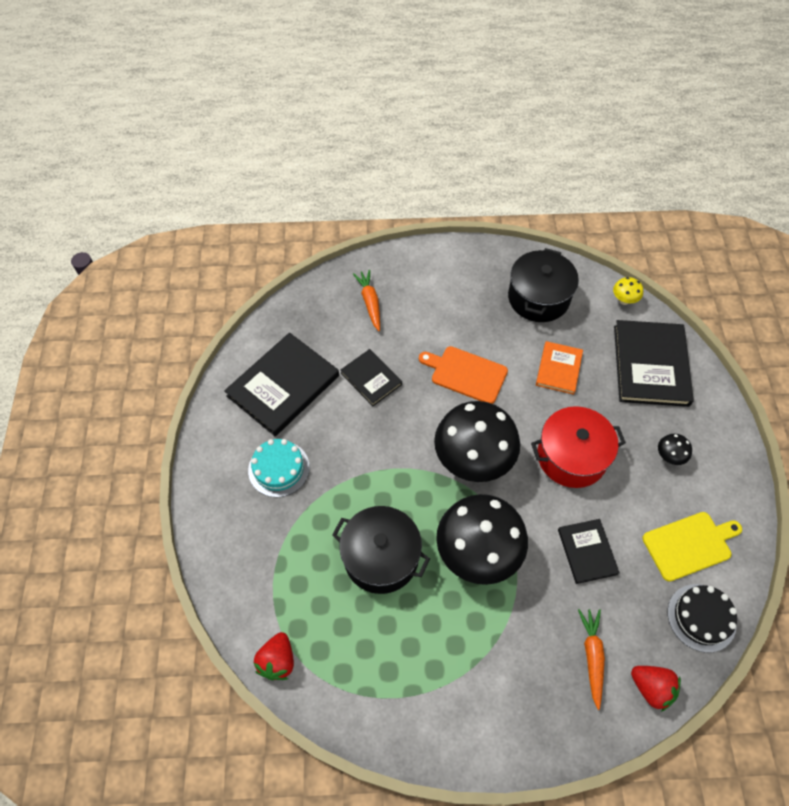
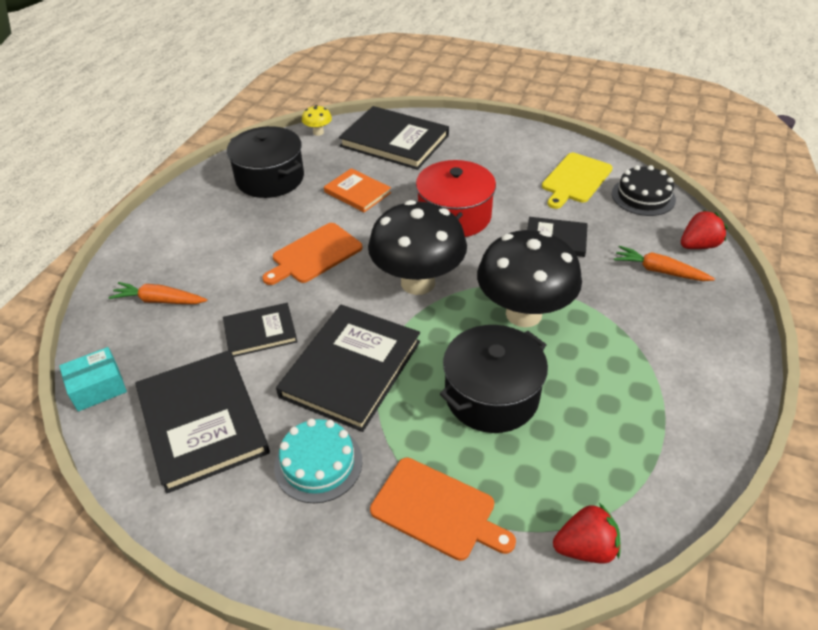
camera: 65 degrees left, 15 degrees down
red strawberry [254,632,294,680] -> red strawberry turned 45 degrees counterclockwise [553,503,620,563]
yellow cutting board [642,512,742,582] -> yellow cutting board turned 150 degrees counterclockwise [542,153,613,209]
black mushroom [658,434,692,465] -> none
none -> turquoise box [59,347,127,412]
none -> black book [276,305,420,432]
none -> orange cutting board [370,457,516,561]

